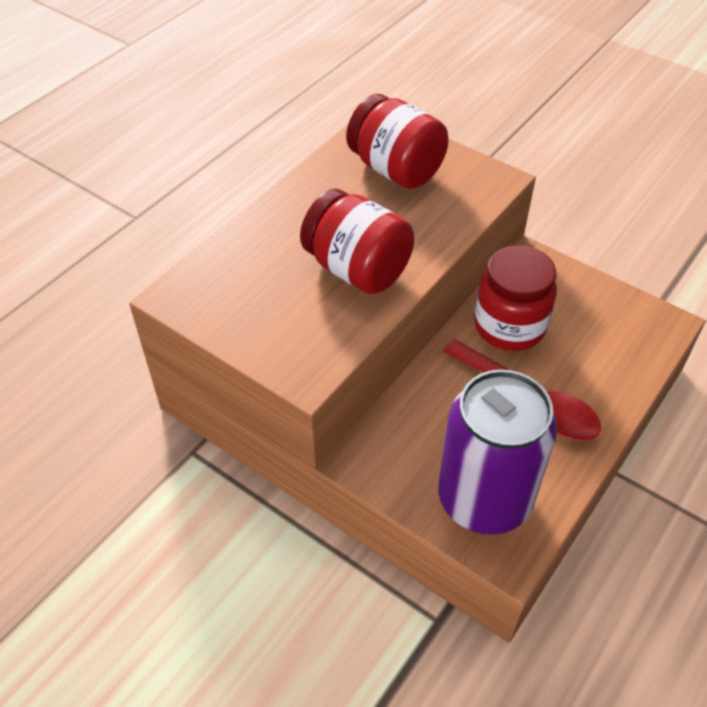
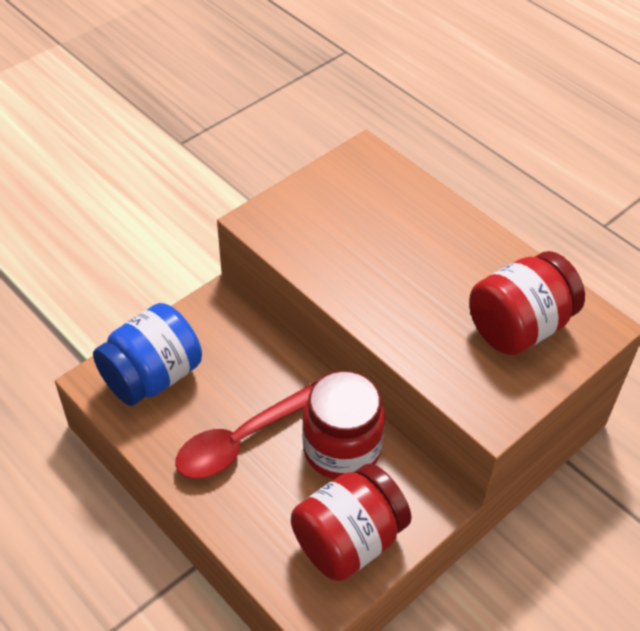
camera: 100 degrees right, 0 degrees up
red jar [300,189,414,294] -> red jar moved to [291,463,412,581]
purple can [438,369,557,535] -> blue jar [93,303,202,406]

